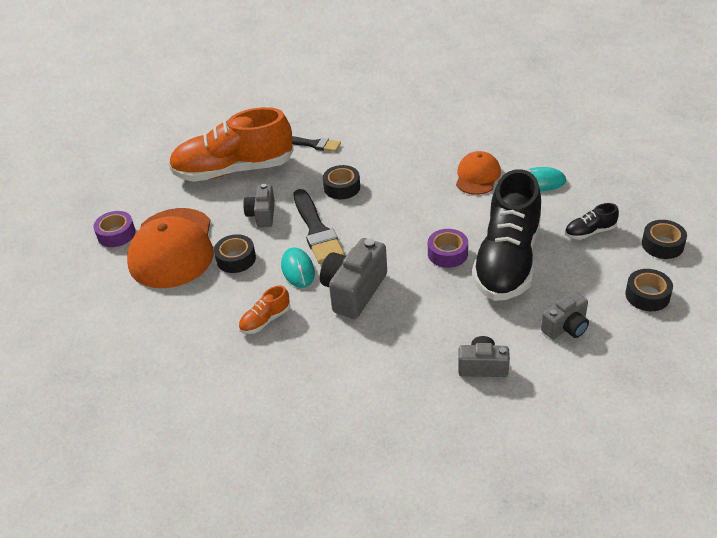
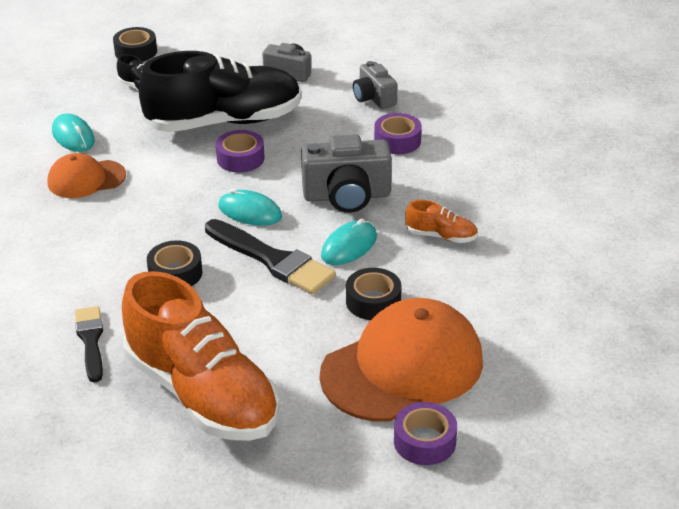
camera: 125 degrees left, 5 degrees down
grey camera [243,184,275,227] -> none
black brush [293,189,345,264] -> black brush turned 90 degrees clockwise [205,219,336,295]
black tape [625,269,673,311] -> none
none -> turquoise mouse [218,189,282,226]
none -> purple tape [374,113,422,154]

